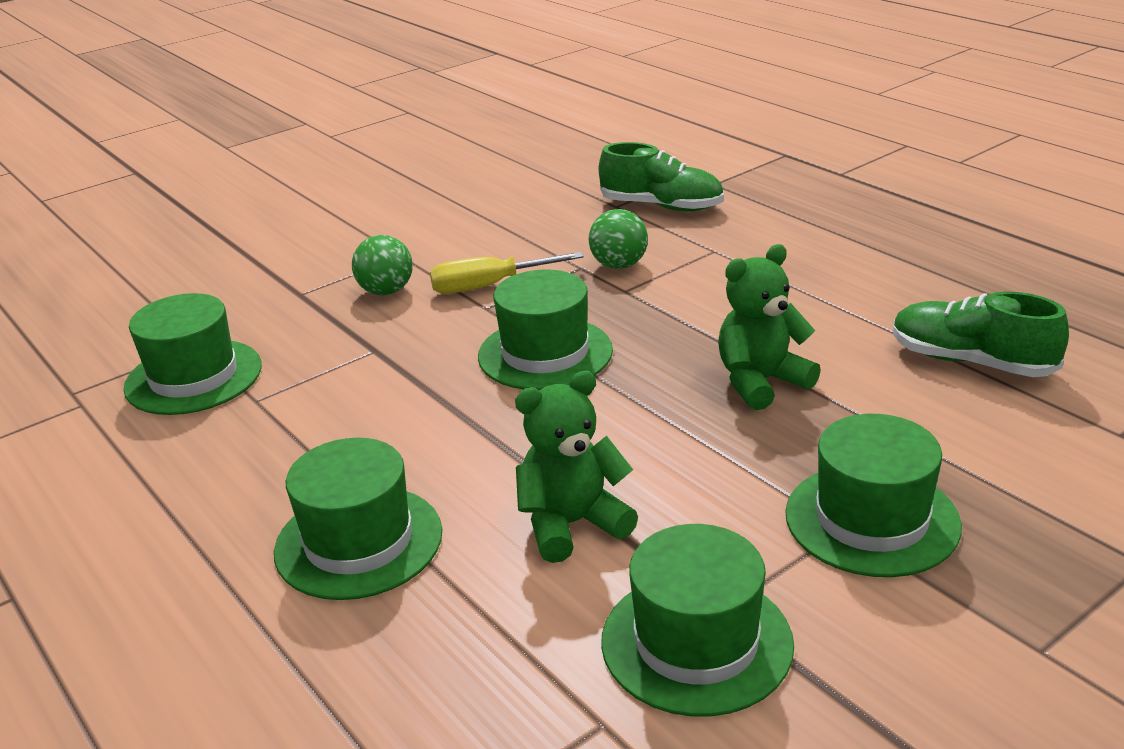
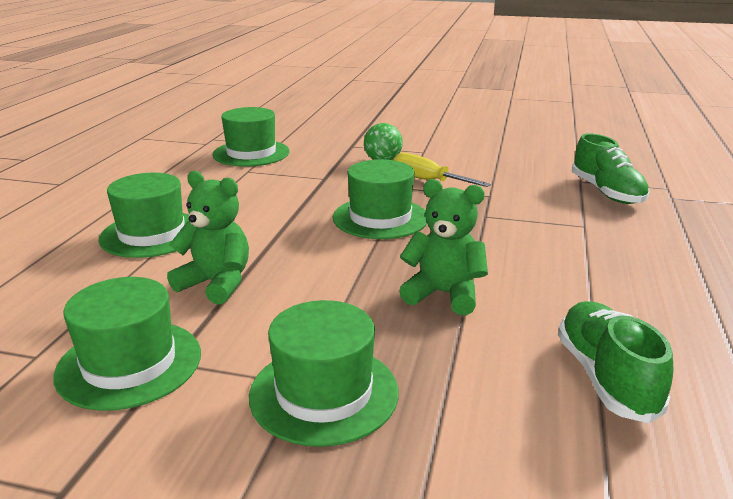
camera: 50 degrees right, 5 degrees down
green ball [589,209,648,269] -> none

